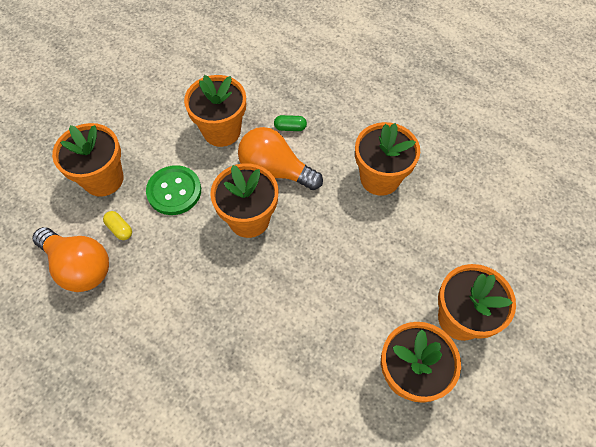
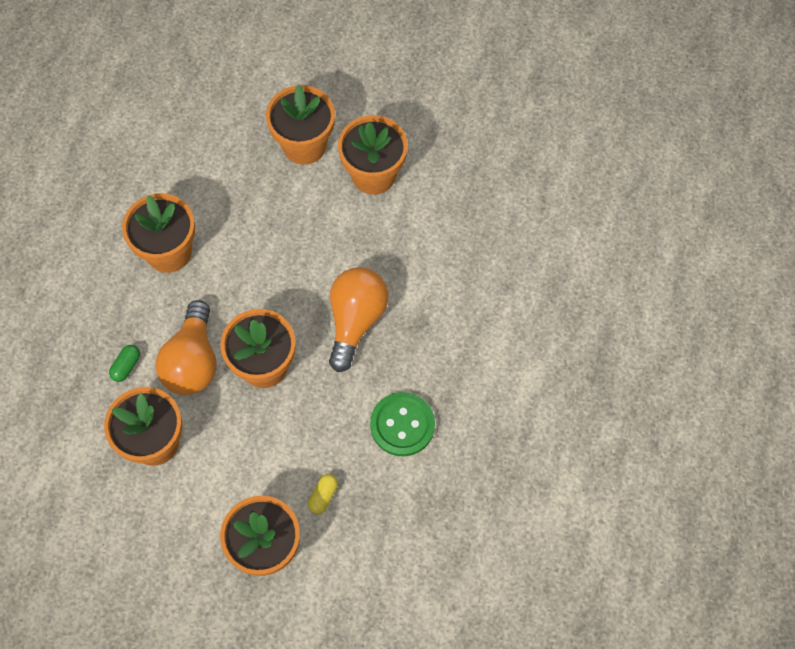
camera: 110 degrees left, 5 degrees up
orange light bulb [33,227,109,292] -> orange light bulb moved to [329,267,389,372]
green button [146,165,201,215] -> green button moved to [370,392,435,456]
green capsule [274,115,307,131] -> green capsule turned 45 degrees clockwise [109,345,140,382]

